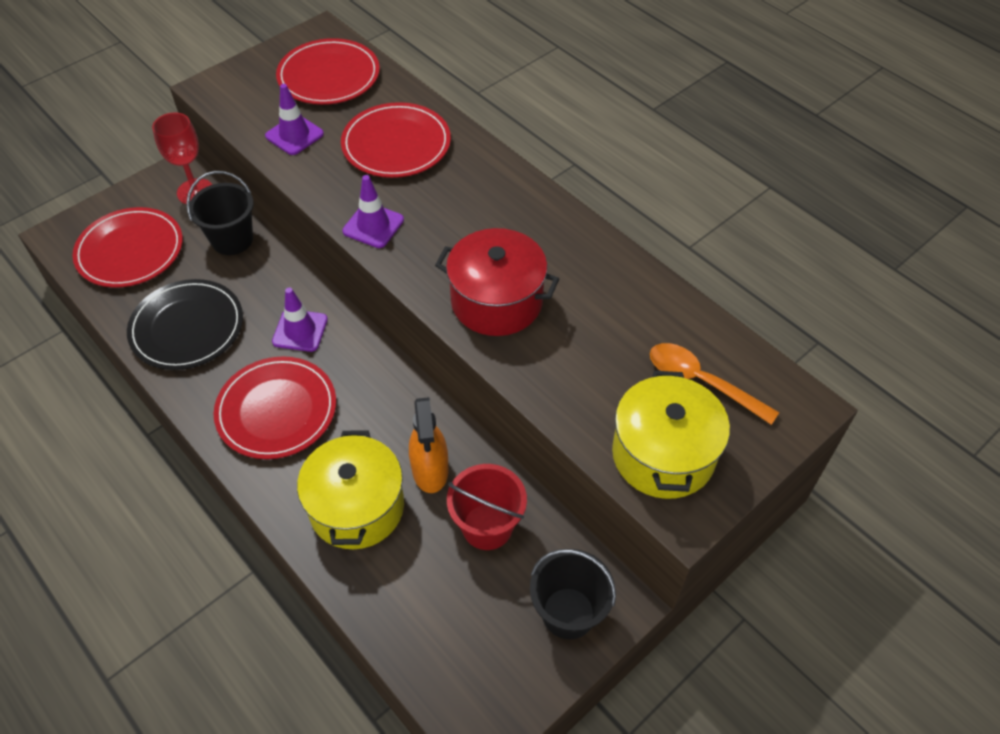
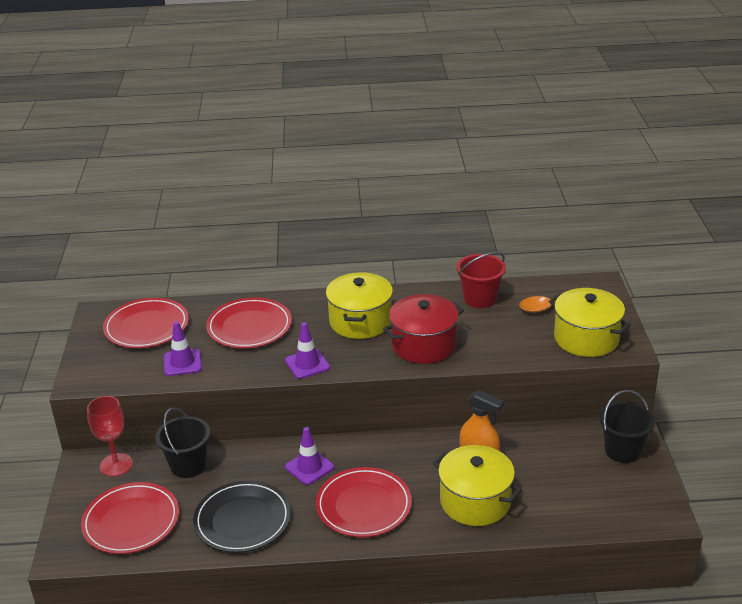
camera: 50 degrees left, 20 degrees down
red bucket [447,464,527,550] -> red bucket moved to [456,252,506,308]
none -> yellow pot [326,272,393,339]

